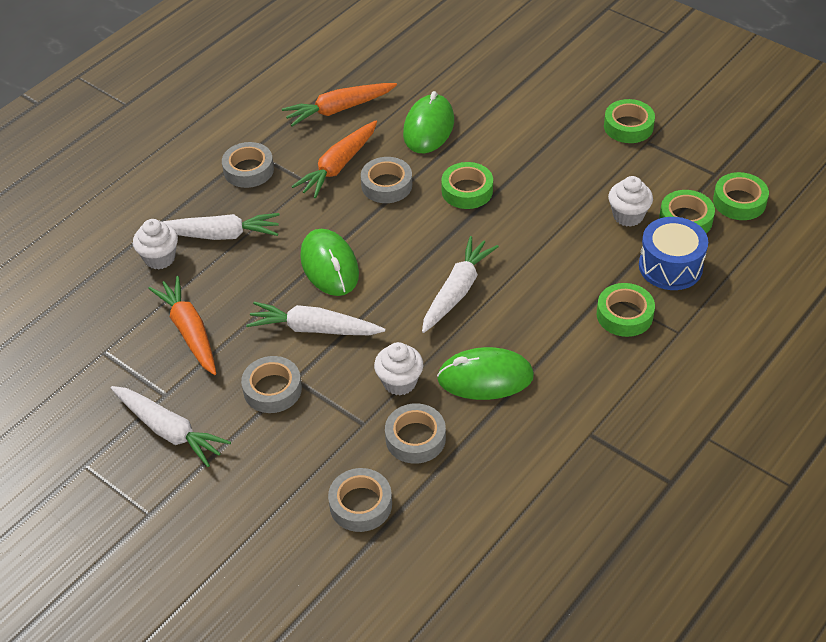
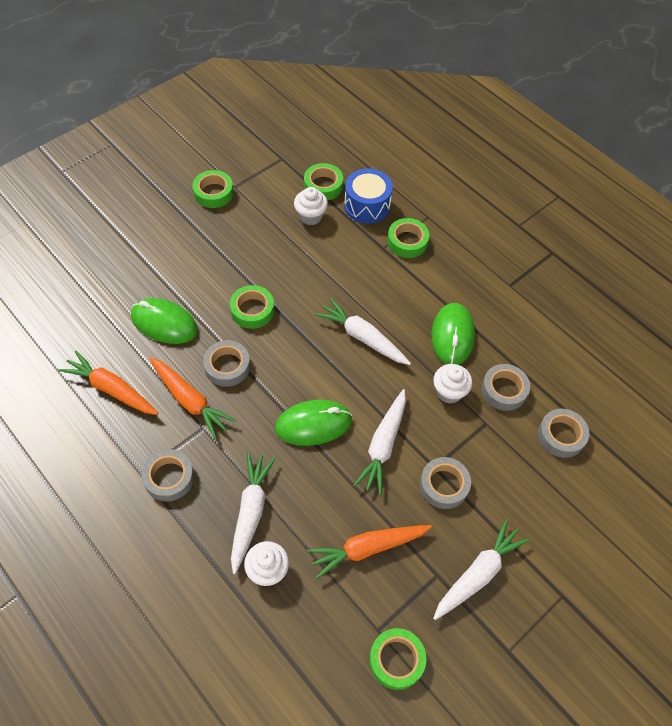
camera: 85 degrees left, 10 degrees up
orange carrot [282,83,397,126] -> orange carrot turned 135 degrees clockwise [58,351,159,415]
green tape [713,172,769,220] -> green tape moved to [369,628,426,690]

